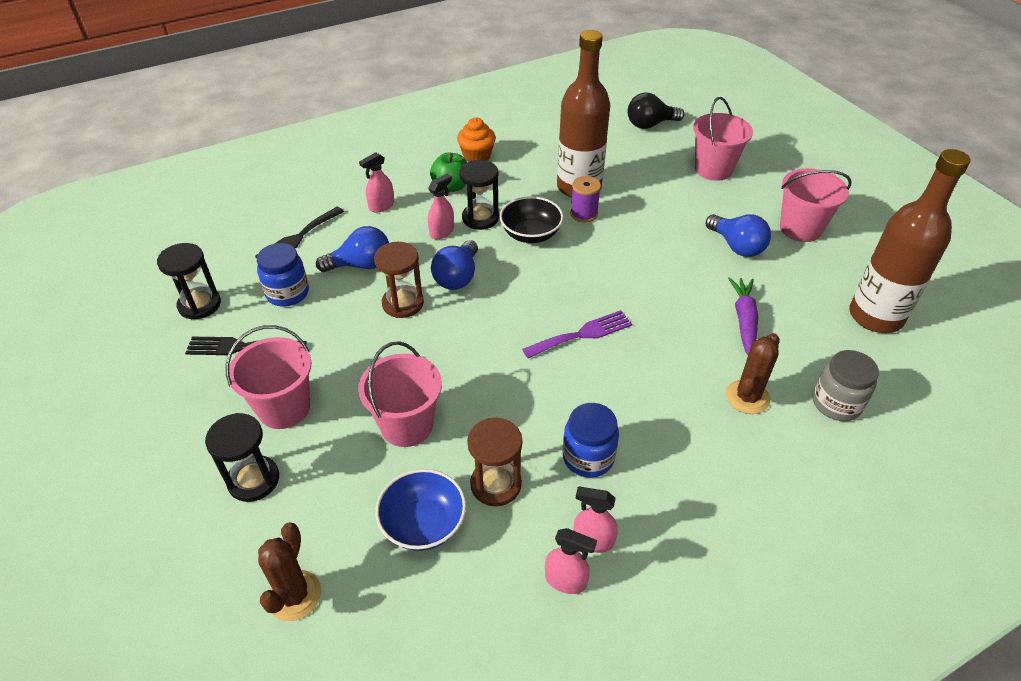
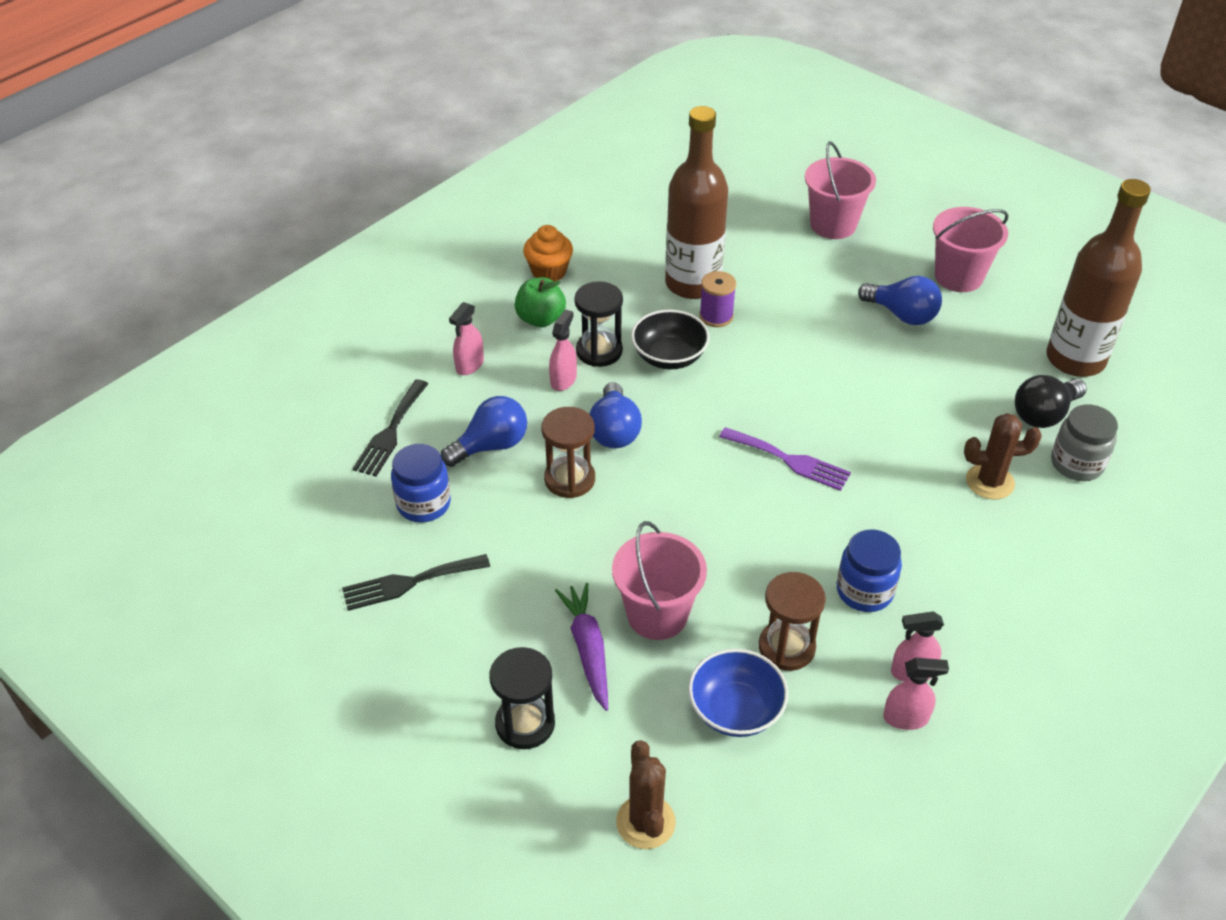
camera: 20 degrees left, 0 degrees up
black hourglass [157,243,221,320] -> none
pink bucket [226,325,312,429] -> none
purple fork [522,310,632,358] -> purple fork turned 75 degrees clockwise [719,427,851,491]
black light bulb [628,92,684,129] -> black light bulb moved to [1015,375,1087,428]
brown cactus [726,333,780,414] -> brown cactus turned 75 degrees clockwise [964,413,1042,500]
purple carrot [728,277,758,355] -> purple carrot moved to [555,583,608,711]

